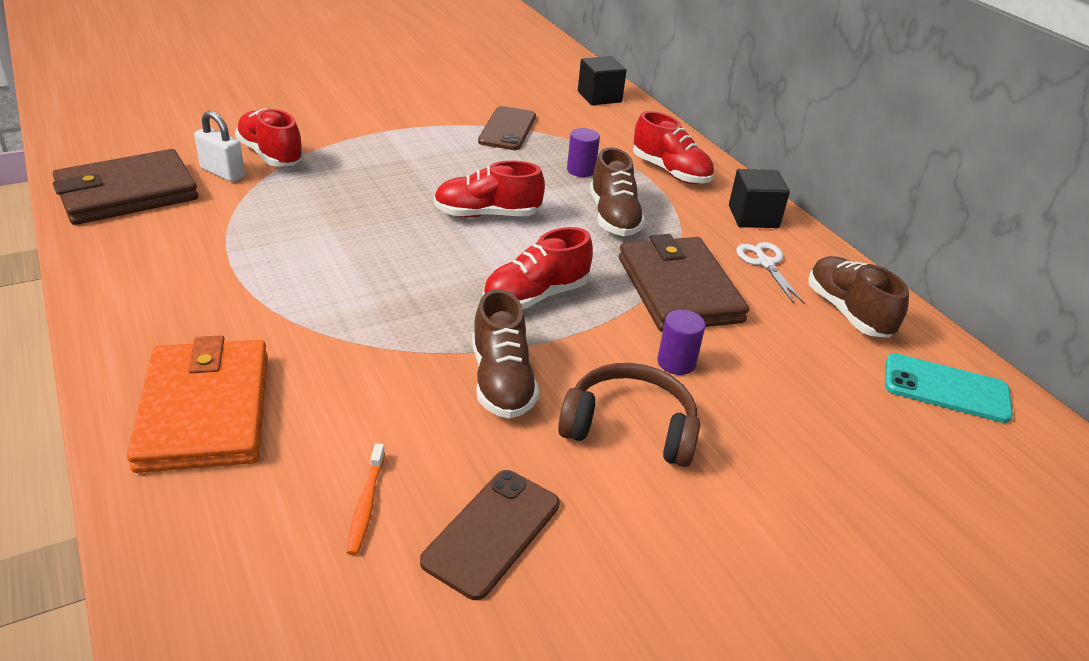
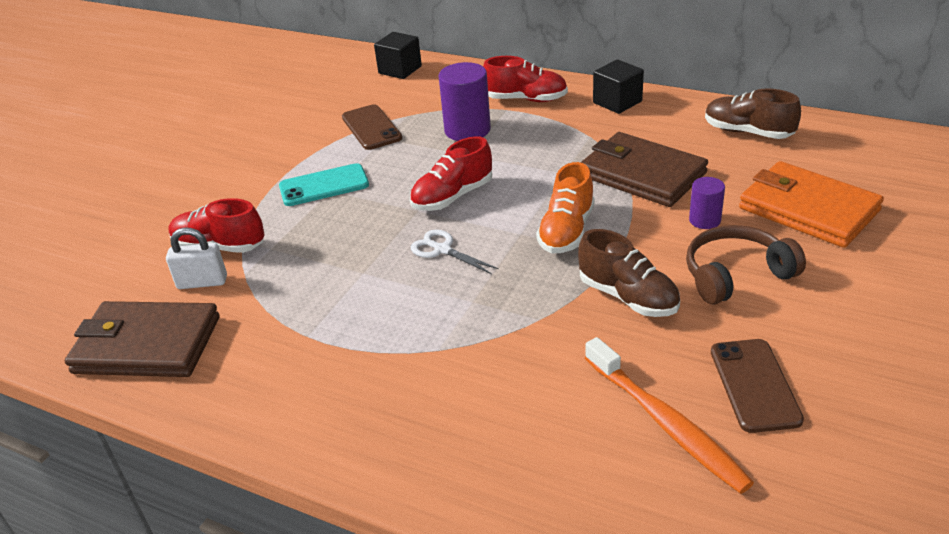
camera: 30 degrees left, 0 degrees up
brown wallet [53,149,199,225] -> brown wallet turned 75 degrees clockwise [65,301,220,377]
orange wallet [127,335,268,473] -> orange wallet moved to [739,161,884,248]
orange toothbrush [347,443,385,555] -> orange toothbrush [585,337,754,494], size x2.02
red shoe [483,227,593,309] -> orange shoe [536,162,594,253]
purple cylinder [567,128,600,177] -> purple cylinder [439,62,491,141], size x1.78
brown shoe [590,147,646,236] -> none
white scissors [736,242,804,304] -> white scissors moved to [411,230,499,274]
turquoise phone [885,353,1013,423] -> turquoise phone moved to [279,163,369,206]

